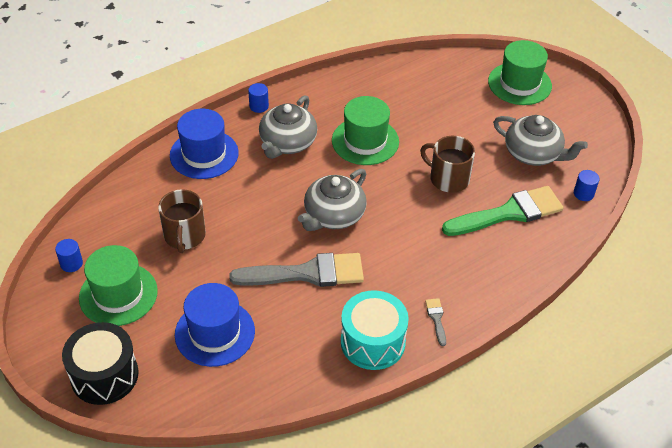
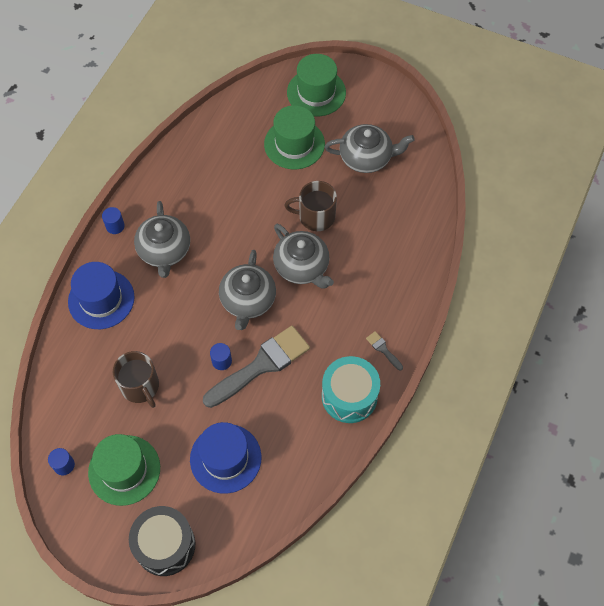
camera: 30 degrees left, 15 degrees up
green hat [332,96,399,165] -> green hat moved to [264,105,325,169]
green brush [442,186,563,236] -> none
blue cylinder [574,170,599,201] -> blue cylinder moved to [210,343,232,370]
none -> grey teapot [273,224,334,289]

